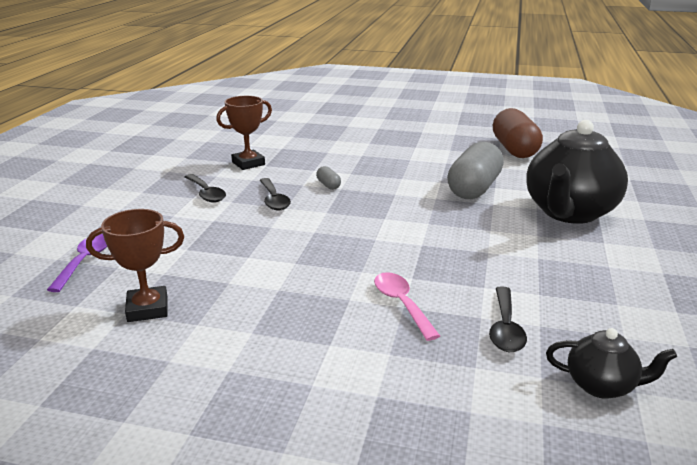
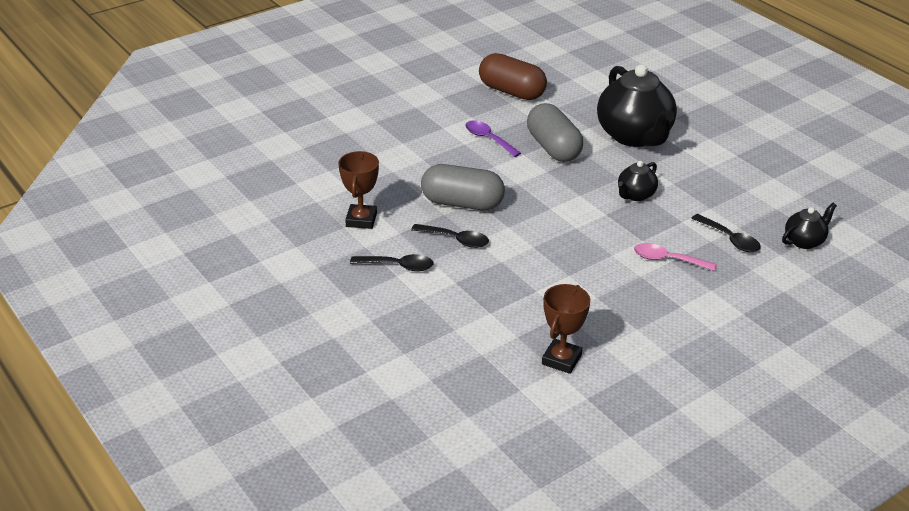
camera: 50 degrees left, 10 degrees up
purple spoon [47,234,107,292] -> purple spoon moved to [465,120,521,157]
grey capsule [316,166,341,190] -> grey capsule [421,164,505,210], size x2.43
none -> black teapot [618,161,658,201]

